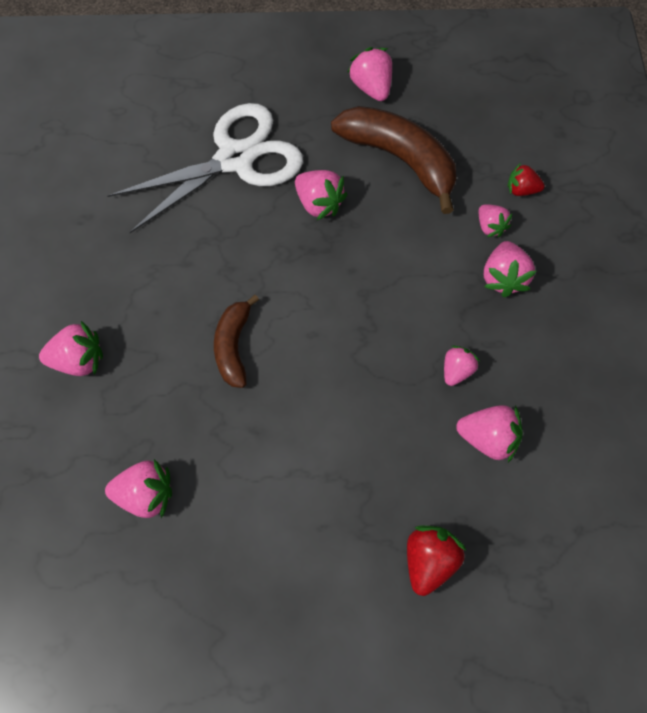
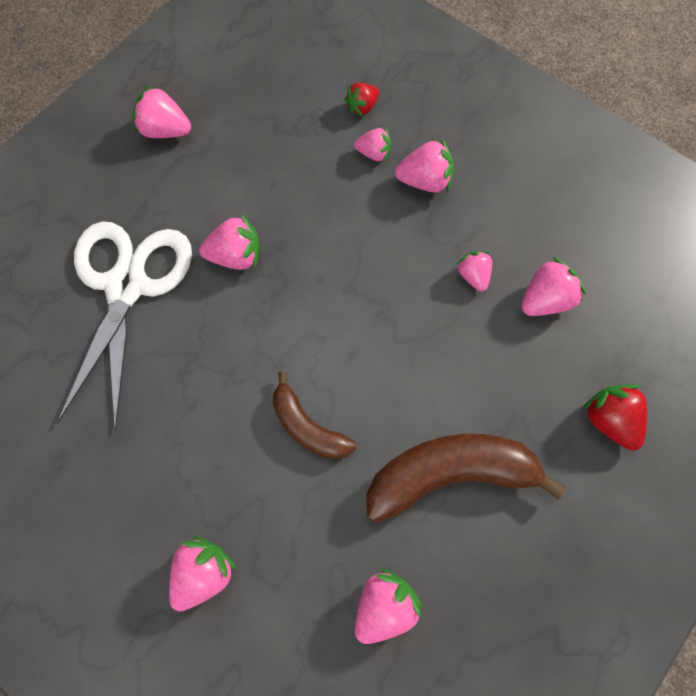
camera: 50 degrees left, 5 degrees up
brown banana [331,106,456,214] -> brown banana moved to [366,434,566,522]
pink strawberry [484,241,536,298] -> pink strawberry turned 45 degrees counterclockwise [395,138,454,193]

